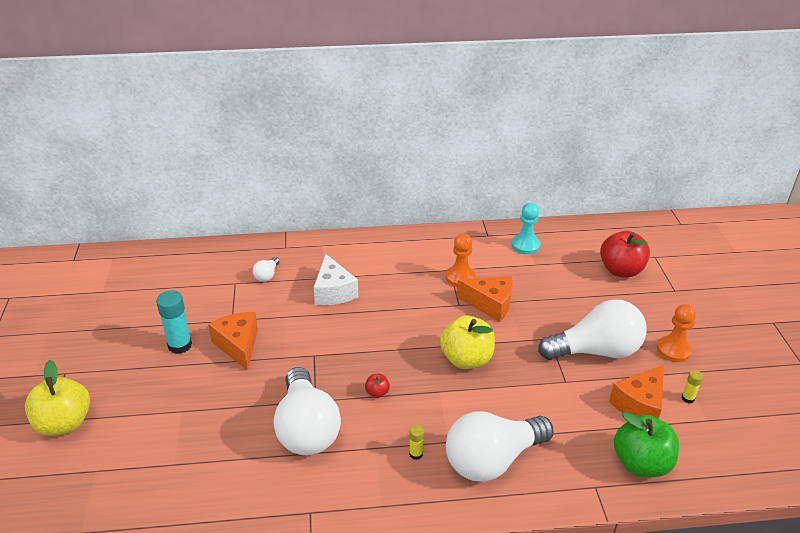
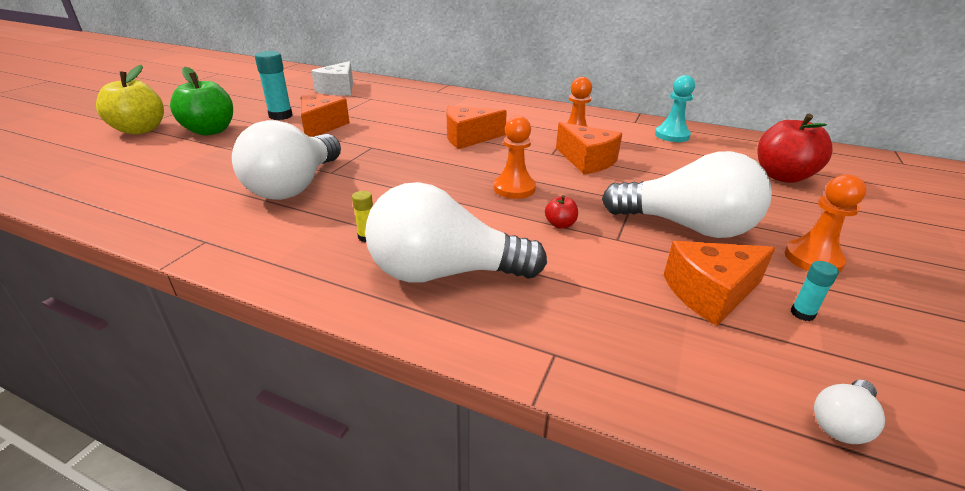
camera: 30 degrees right, 5 degrees down
white light bulb [253,257,280,282] -> white light bulb moved to [814,380,885,444]
white cheese [314,254,358,305] -> white cheese moved to [311,61,353,96]
red apple [365,374,390,398] -> red apple moved to [545,195,578,228]
yellow apple [440,316,495,369] -> orange pawn [494,116,536,199]
green apple [614,412,679,477] -> green apple moved to [170,67,233,136]
yellow glue stick [682,370,703,403] -> turquoise glue stick [791,261,839,321]
none -> orange cheese [446,106,507,149]

